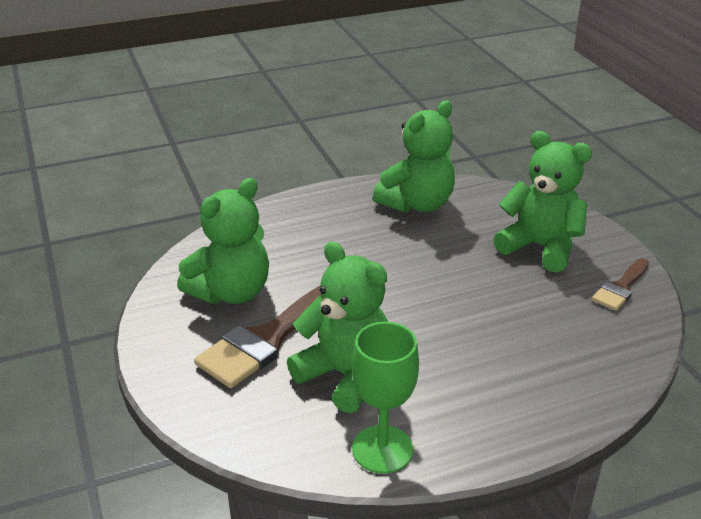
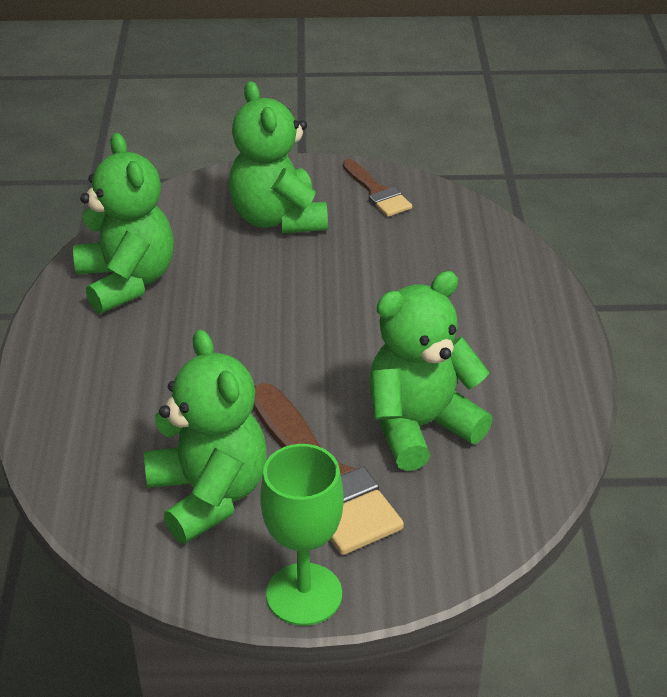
camera: 70 degrees left, 5 degrees up
green goblet [352,322,419,474] -> green goblet moved to [260,444,344,626]
green teddy bear [493,131,592,273] -> green teddy bear turned 75 degrees counterclockwise [229,81,328,233]

